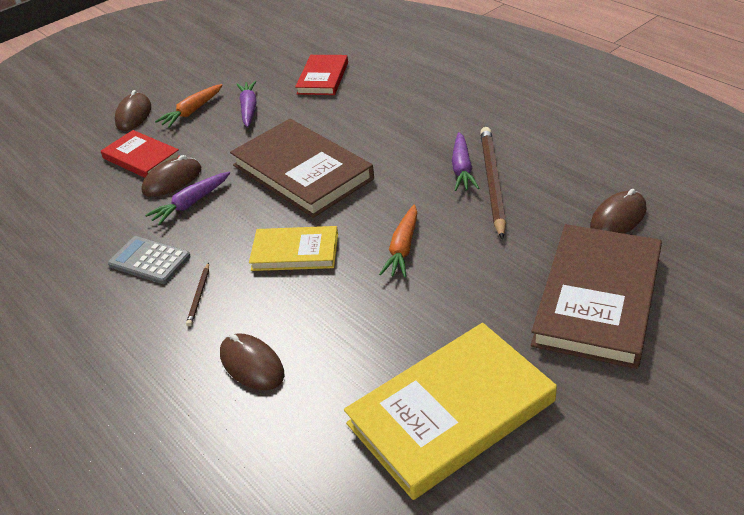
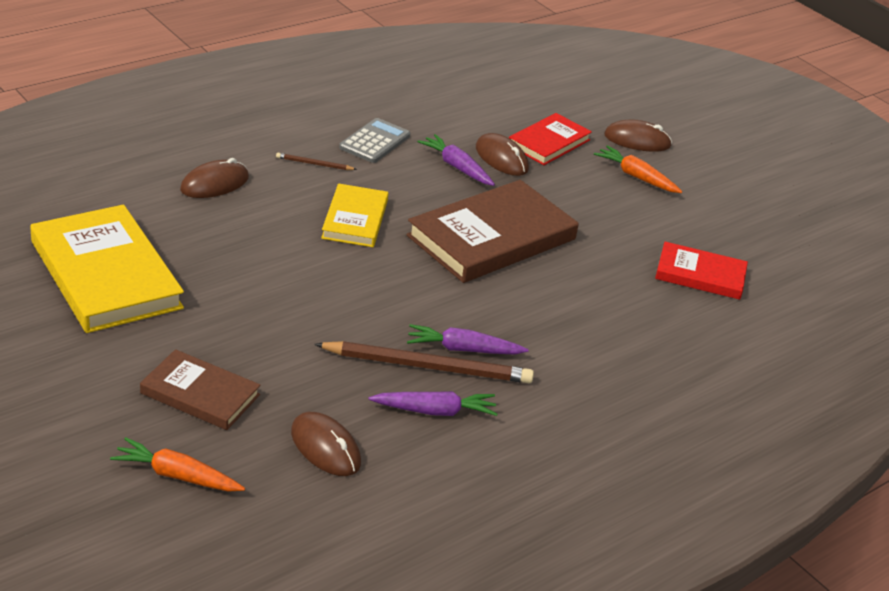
camera: 85 degrees right, 5 degrees down
purple carrot [236,81,257,128] -> purple carrot moved to [369,391,497,416]
orange carrot [379,205,417,278] -> orange carrot moved to [110,437,245,492]
brown book [531,224,662,369] -> brown book [140,349,261,430], size x0.57

